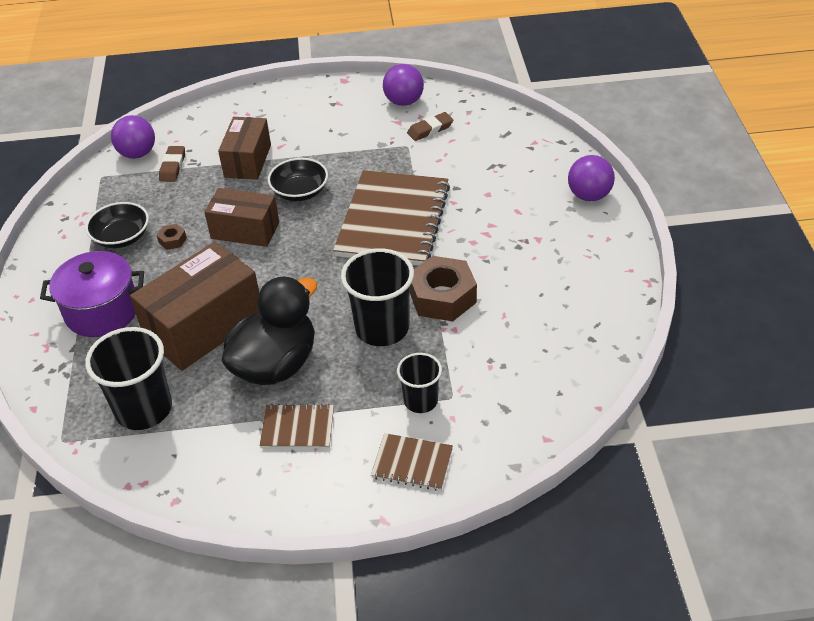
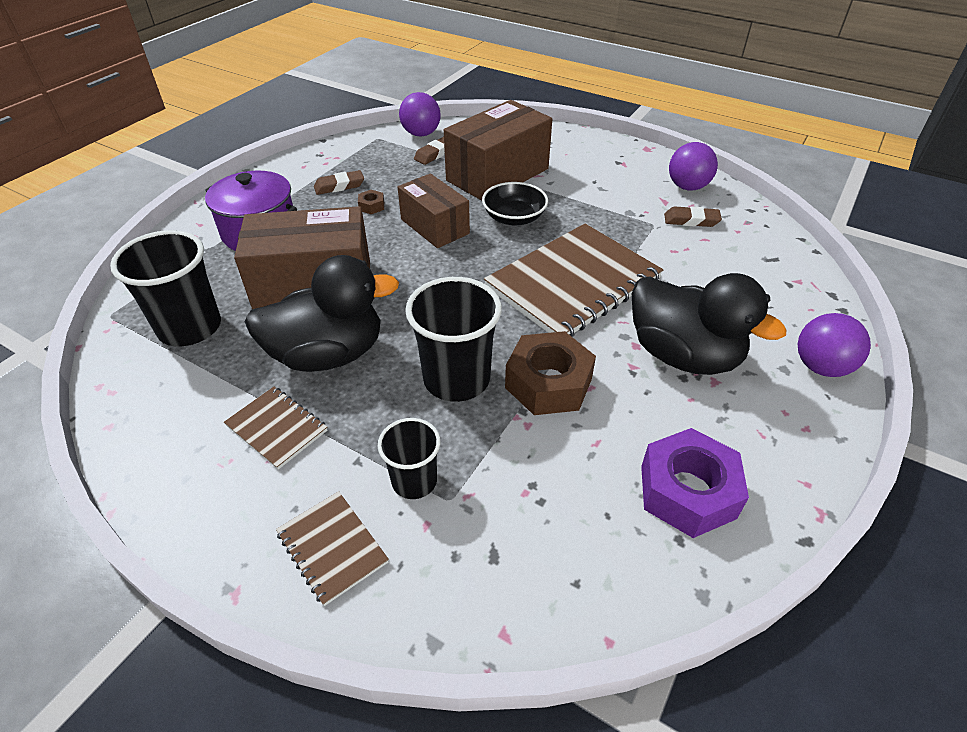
camera: 35 degrees right, 0 degrees up
black bowl [85,202,149,248] -> brown eraser [314,170,364,195]
brown box [218,117,271,180] -> brown box [444,100,552,201], size x1.57
none -> black duck [632,273,786,375]
none -> purple nut [641,428,749,538]

